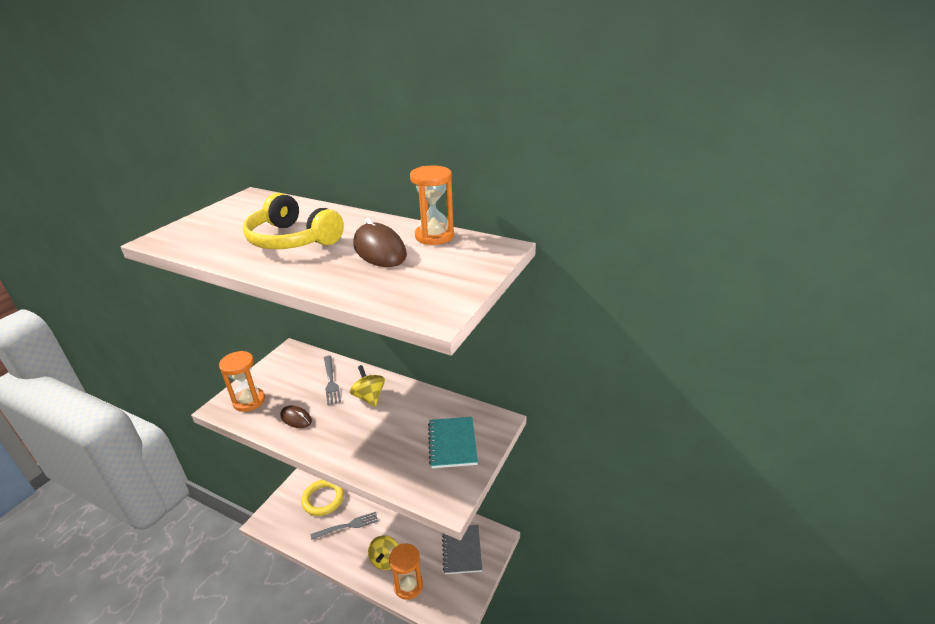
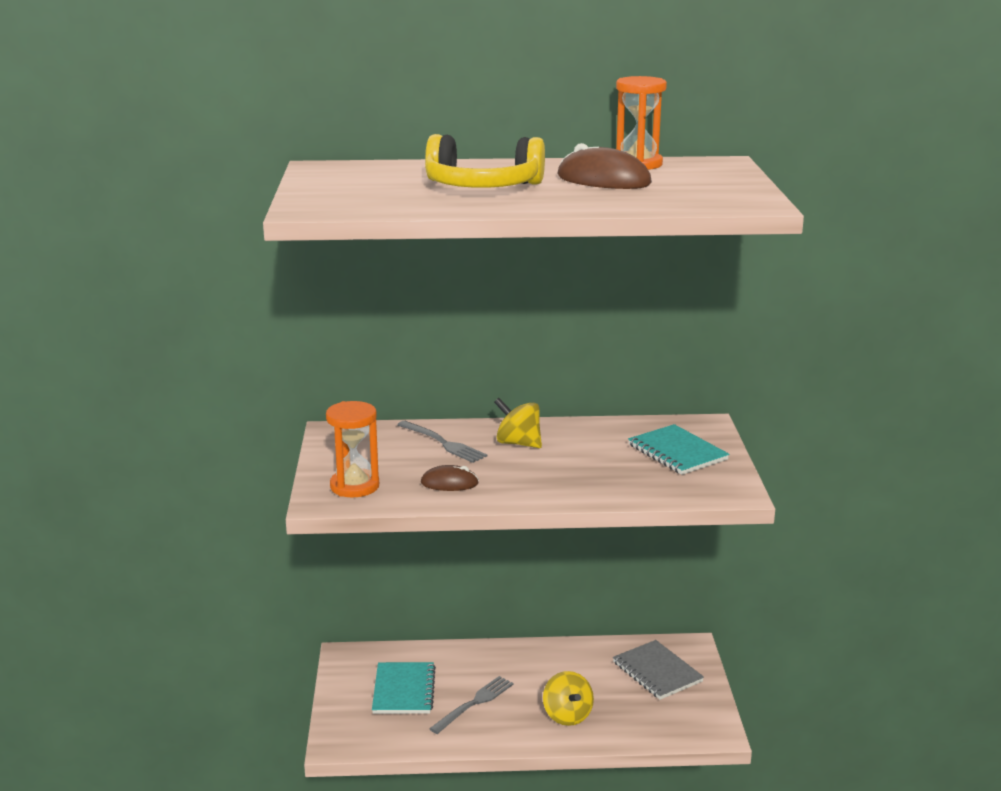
camera: 30 degrees left, 10 degrees down
yellow ring [301,480,344,516] -> turquoise notebook [372,662,436,714]
orange hourglass [389,543,423,600] -> none

